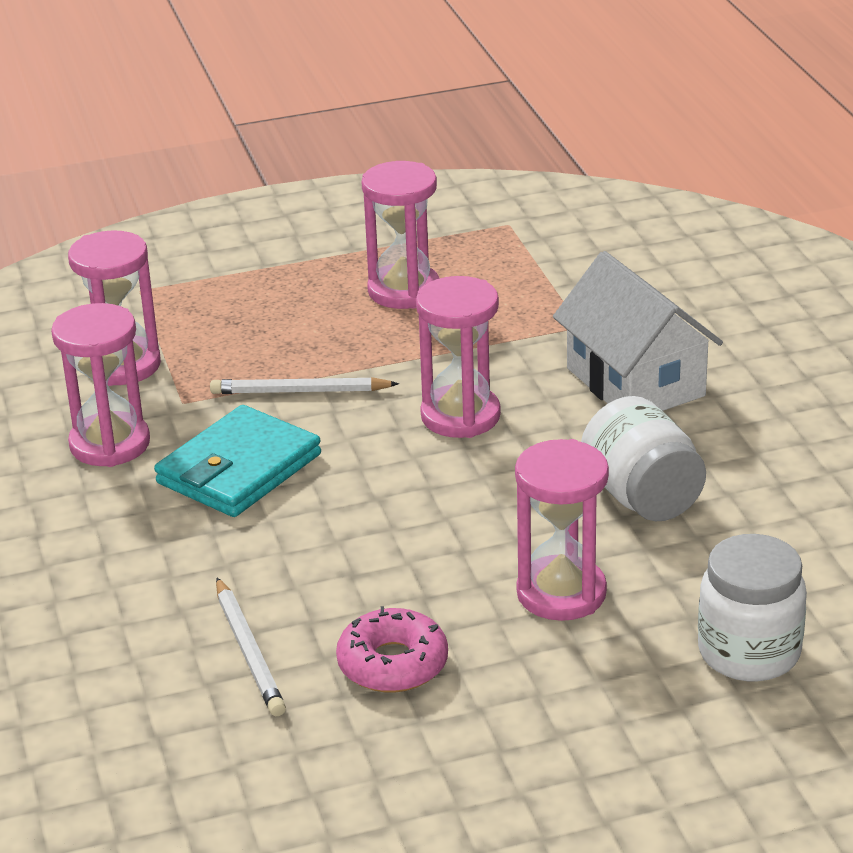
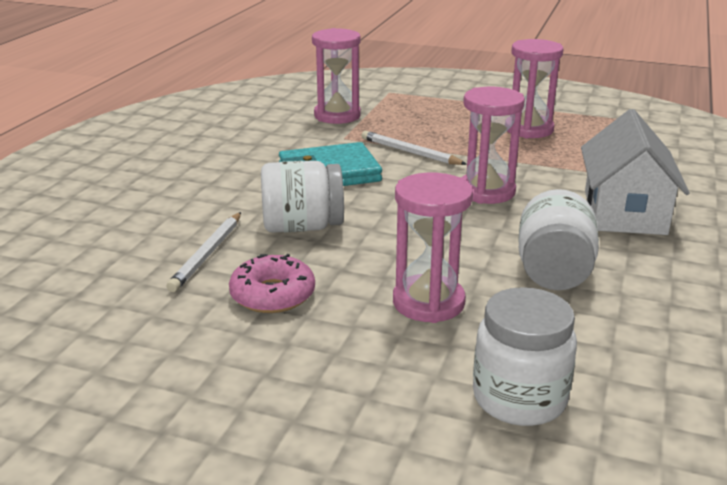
camera: 35 degrees right, 5 degrees down
pink hourglass [51,303,150,467] -> none
none -> white jar [261,161,344,233]

